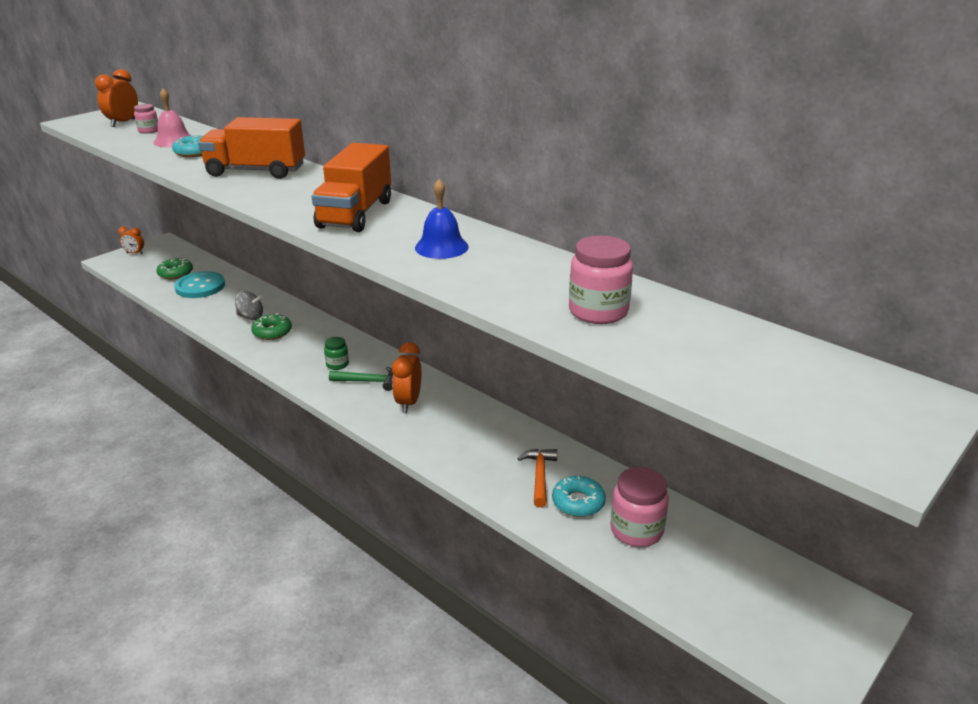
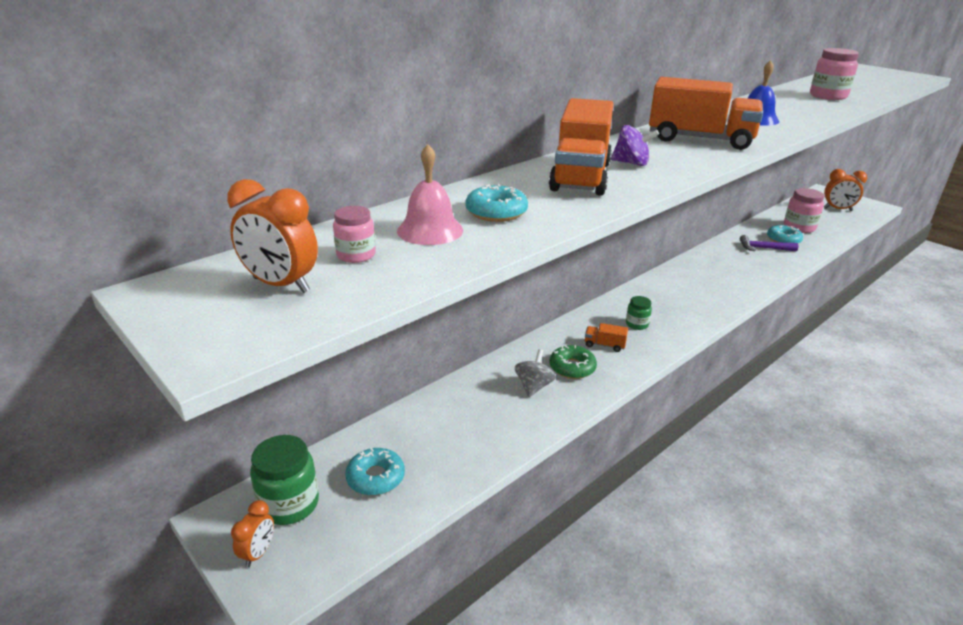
camera: 85 degrees left, 0 degrees up
green donut [156,258,193,279] -> turquoise donut [345,448,405,495]
turquoise button [174,271,225,298] -> none
green hammer [329,367,393,391] -> none
orange clock [392,342,421,413] -> orange clock moved to [824,169,867,211]
orange hammer [517,449,557,507] -> purple hammer [740,235,798,251]
none -> green jar [250,435,319,525]
none -> orange truck [585,323,628,352]
none -> purple spinning top [611,125,659,166]

